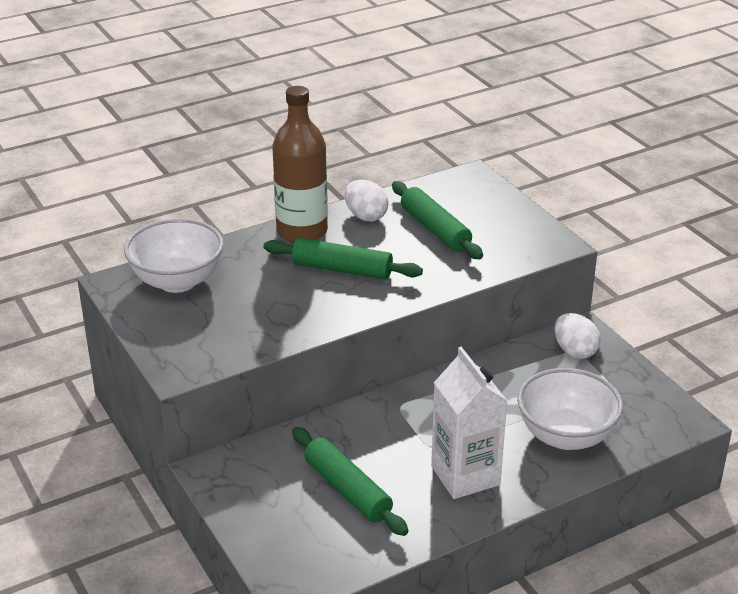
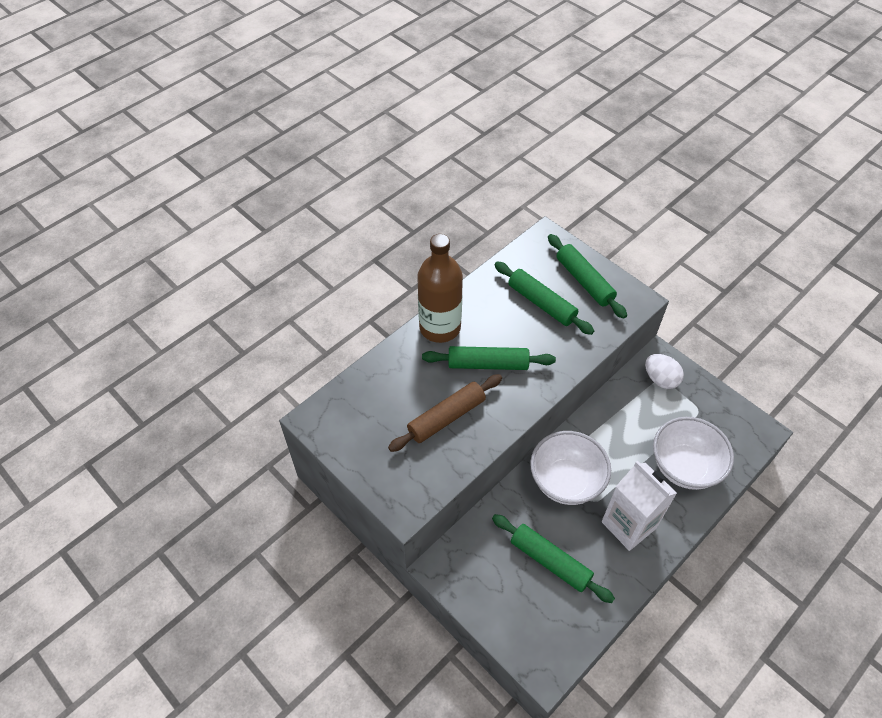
camera: 15 degrees left, 20 degrees up
white bowl [124,218,224,293] -> white bowl moved to [530,431,611,505]
white egg [345,180,389,221] -> none
none -> brown rolling pin [388,374,502,452]
none -> green rolling pin [548,234,627,319]

